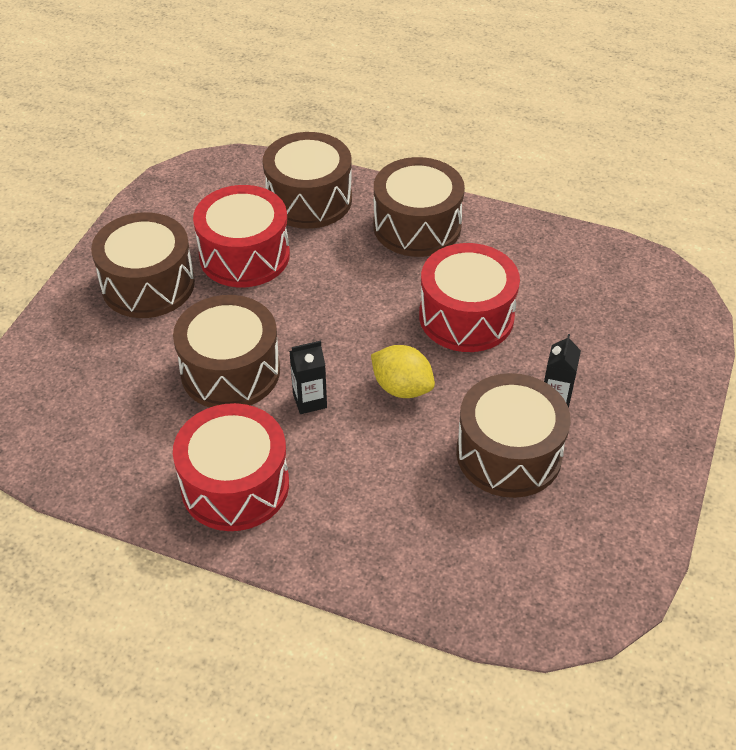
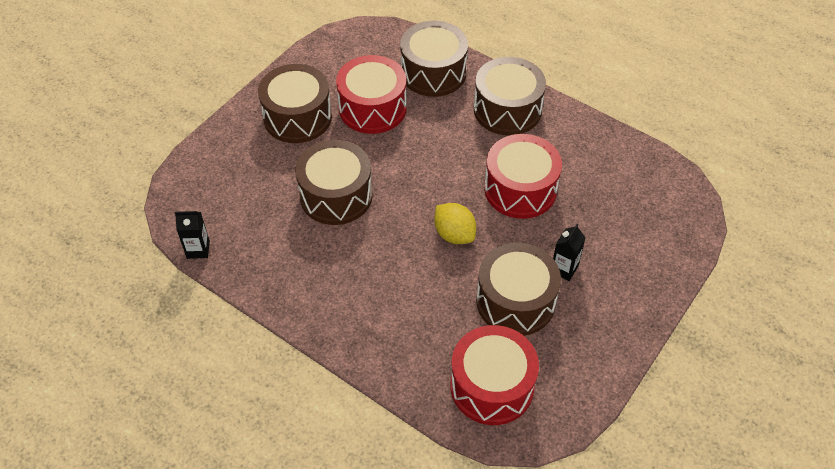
camera: 15 degrees right, 5 degrees up
red drum [173,403,289,531] -> red drum moved to [450,325,539,425]
black carton [289,341,327,414] -> black carton moved to [175,211,210,259]

